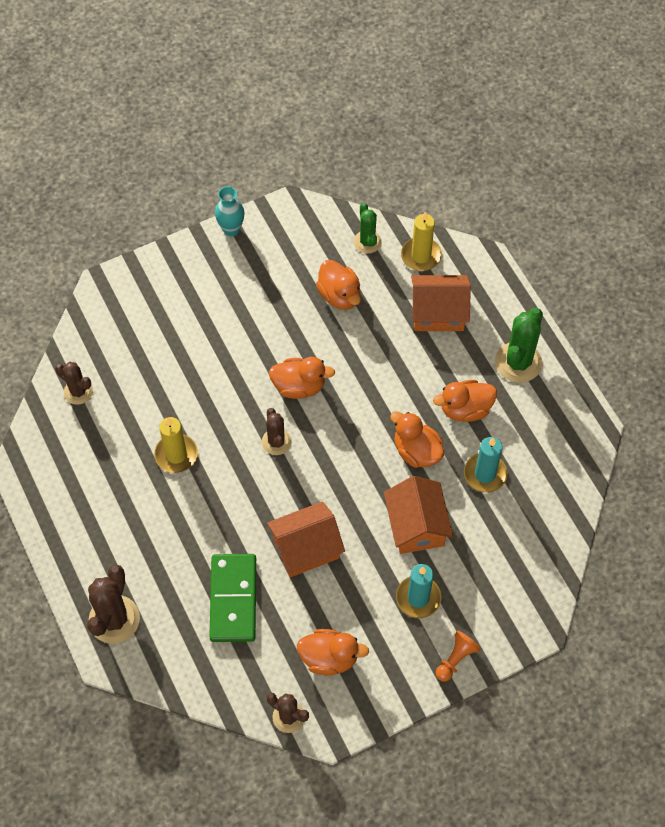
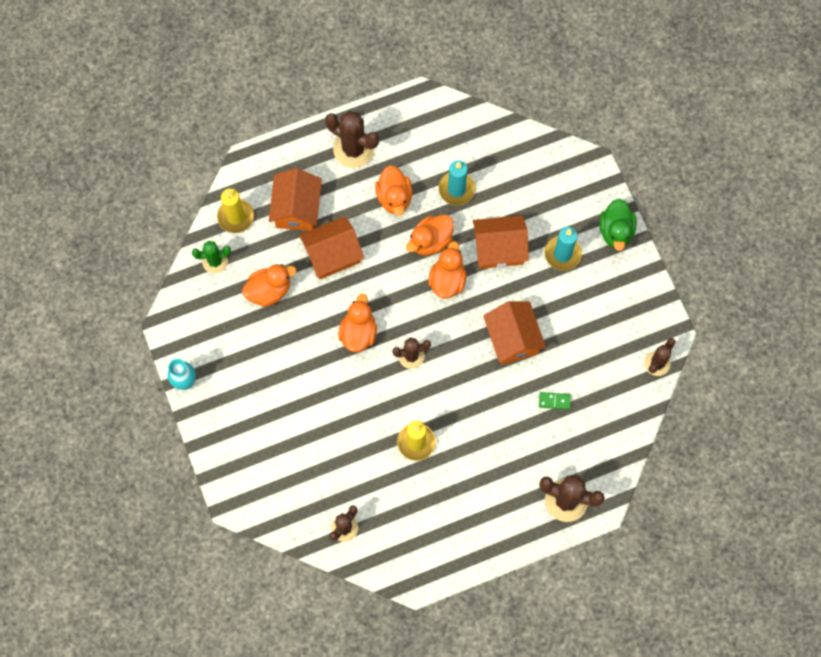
camera: 85 degrees left, 10 degrees up
green domino [209,554,256,642] -> green domino [539,392,571,410], size x0.41
orange duck [297,629,369,676] -> orange duck moved to [428,241,467,299]
orange pawn [436,631,481,682] -> green duck [600,199,637,251]
green cactus [495,308,543,383] -> brown cactus [325,111,379,168]
none -> orange house [299,216,364,279]

